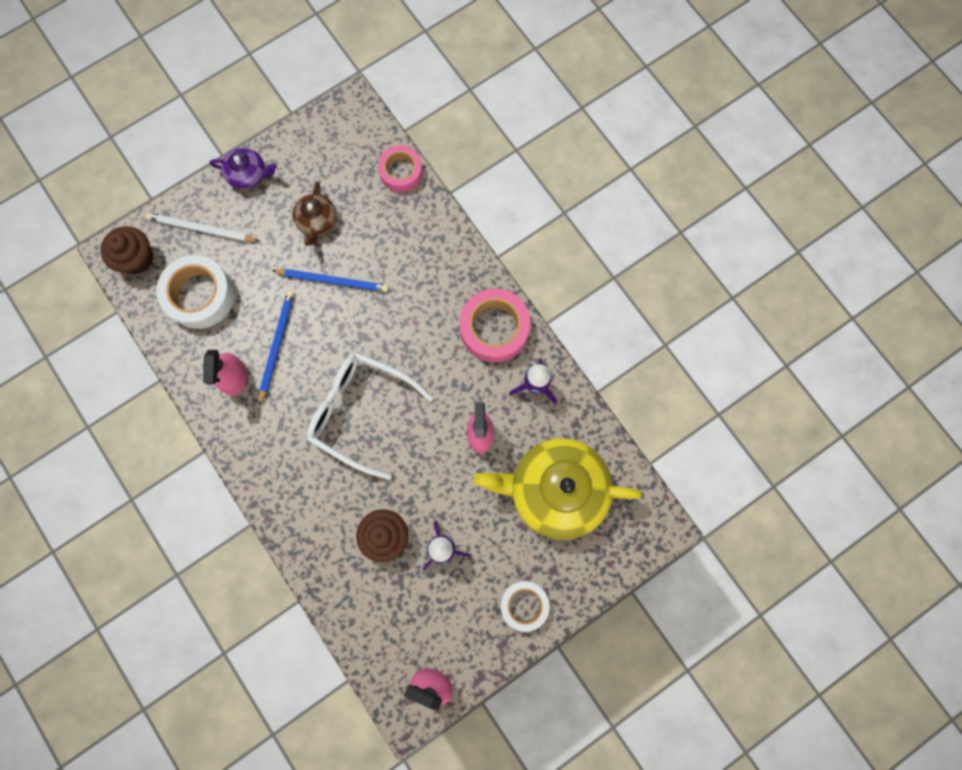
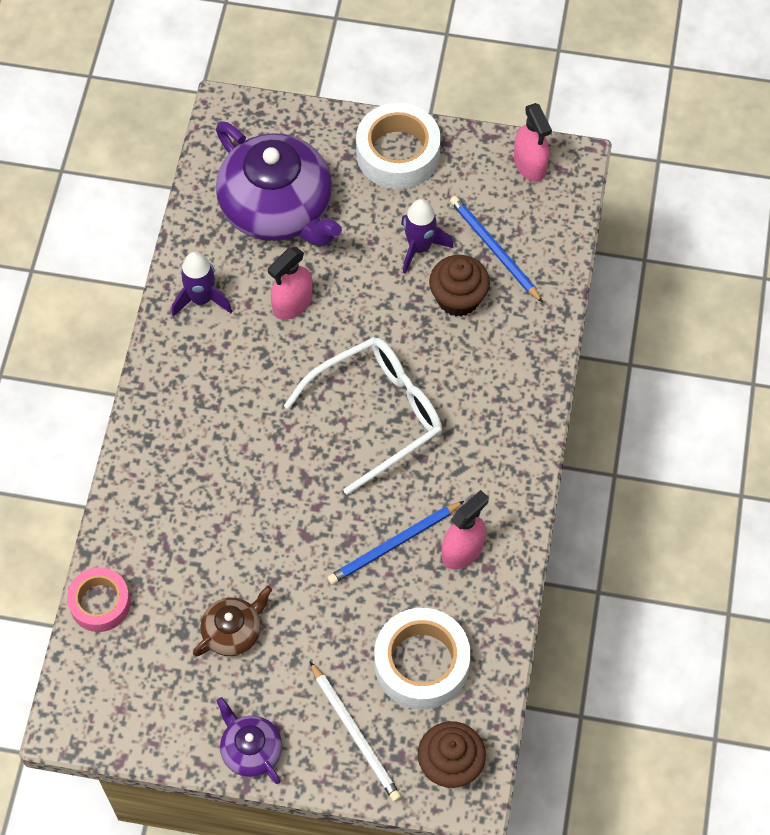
camera: 135 degrees left, 15 degrees down
blue pencil [272,269,389,292] -> blue pencil moved to [450,196,543,303]
white glasses [307,352,433,480] -> white glasses turned 105 degrees counterclockwise [284,337,442,495]
pink tape [459,289,531,363] -> none
yellow teapot [474,438,642,540] -> purple teapot [216,121,342,246]
white tape [500,580,550,632] -> white tape [356,103,441,189], size x1.54

